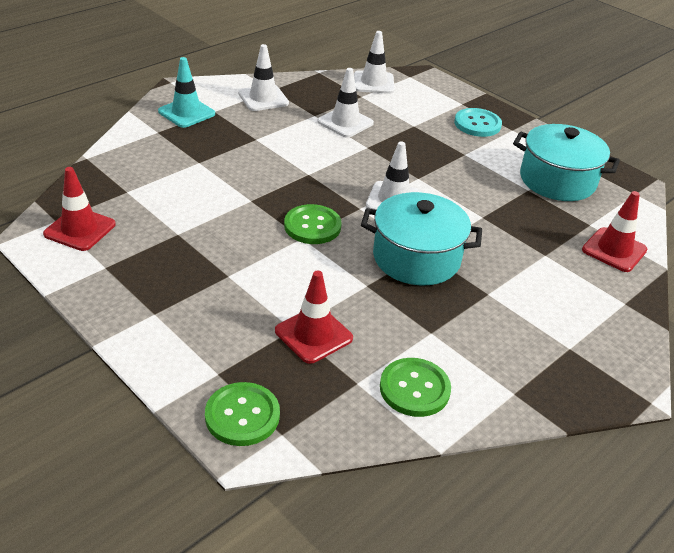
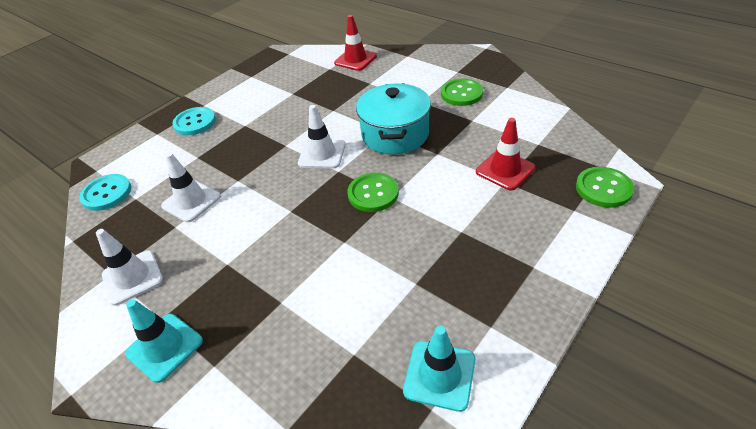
camera: 90 degrees left, 5 degrees up
red traffic cone [43,167,116,251] -> turquoise traffic cone [403,326,476,412]
white traffic cone [354,31,395,94] -> turquoise button [79,174,131,211]
green button [380,358,451,417] -> green button moved to [441,79,483,106]
turquoise pot [513,124,620,201] -> none

